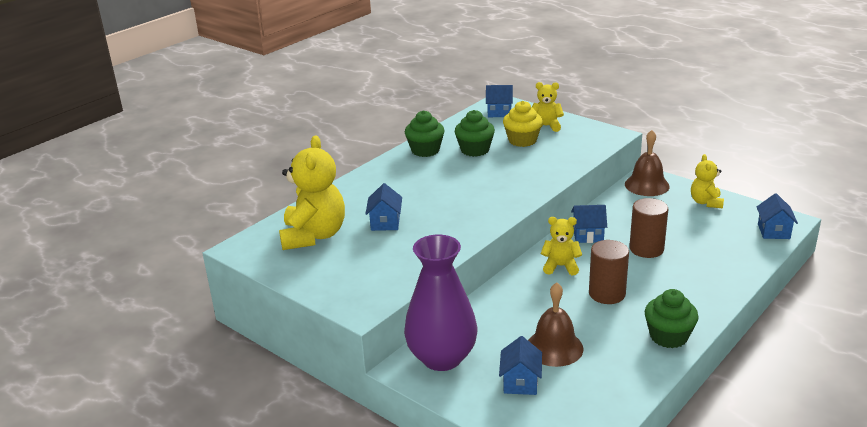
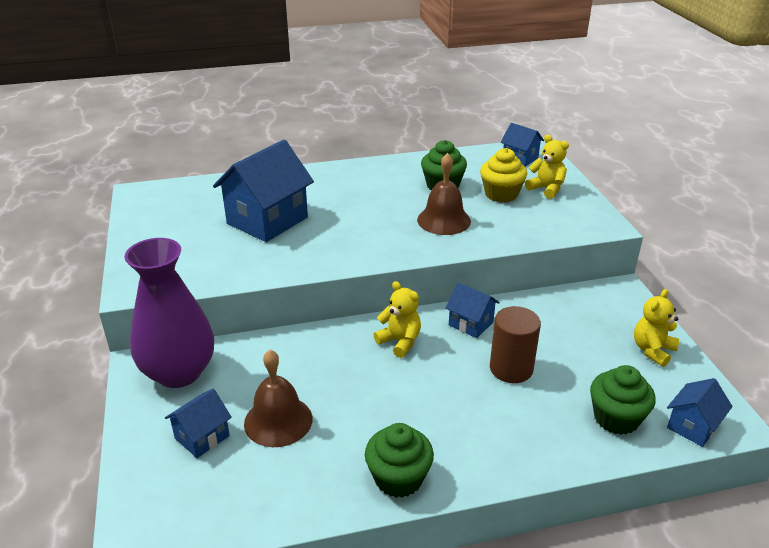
camera: 35 degrees right, 5 degrees up
yellow teddy bear [279,135,345,250] -> none
blue house [365,183,402,231] -> blue house [213,140,314,242], size x1.93
green cupcake [405,110,445,157] -> green cupcake moved to [590,365,656,435]
brown cylinder [589,240,629,304] -> none
brown bell [625,130,670,196] -> brown bell moved to [417,153,471,235]

